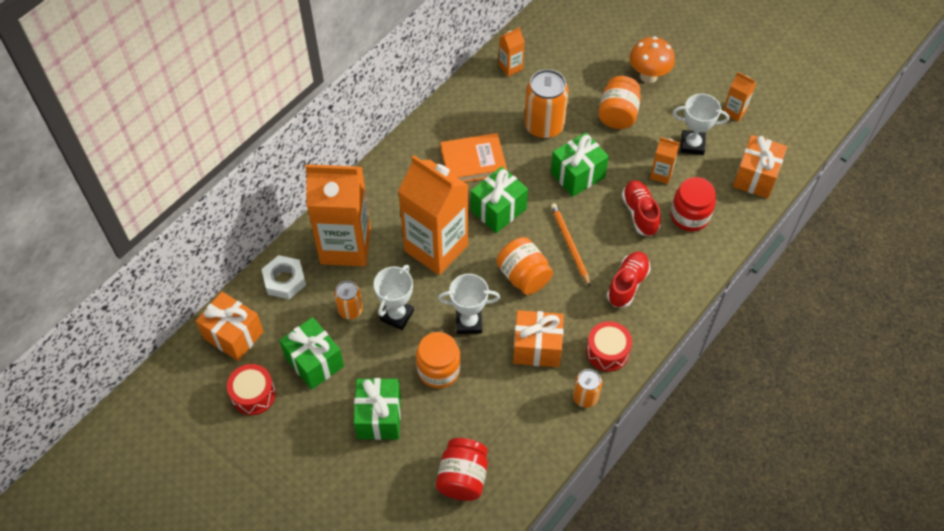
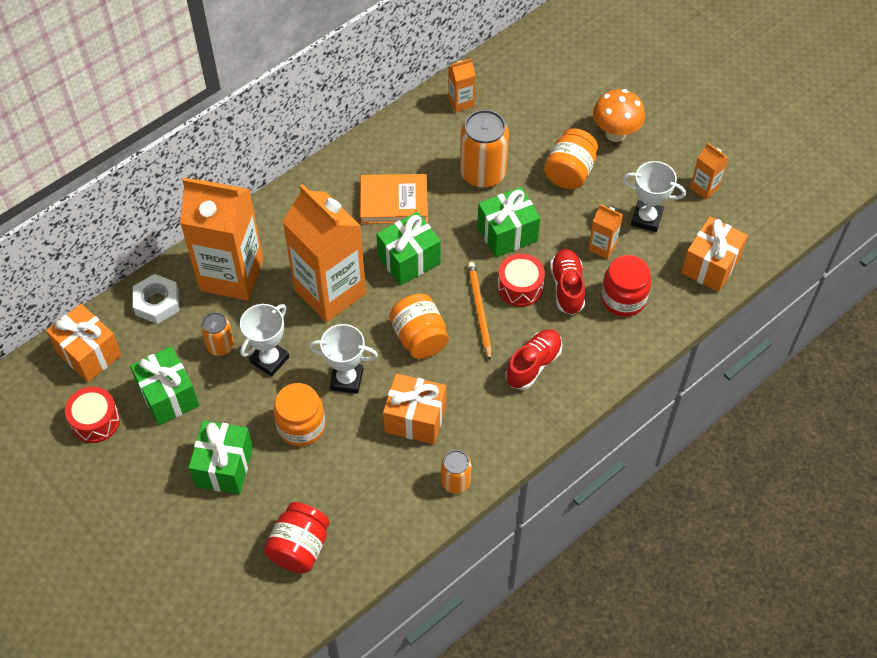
camera: 10 degrees right, 0 degrees up
red drum [586,321,632,372] -> red drum moved to [498,254,545,307]

